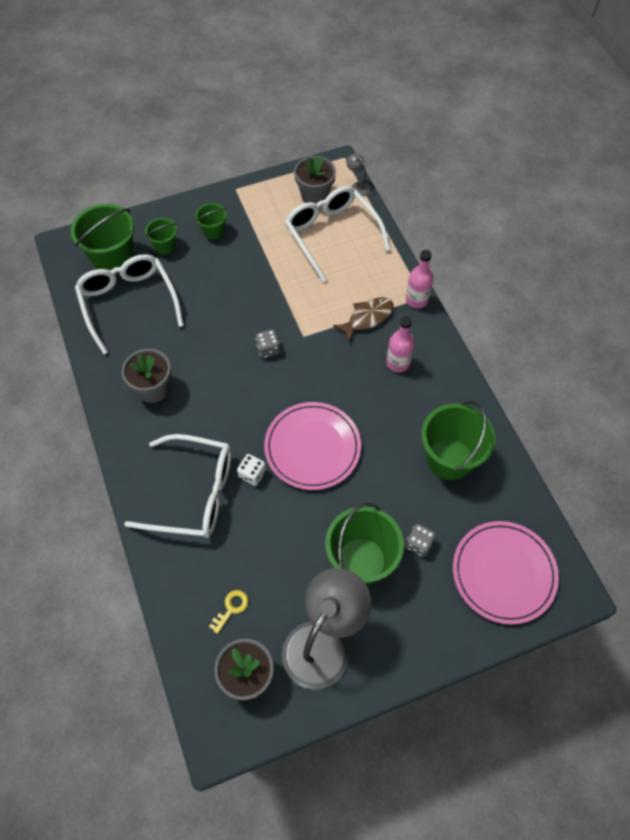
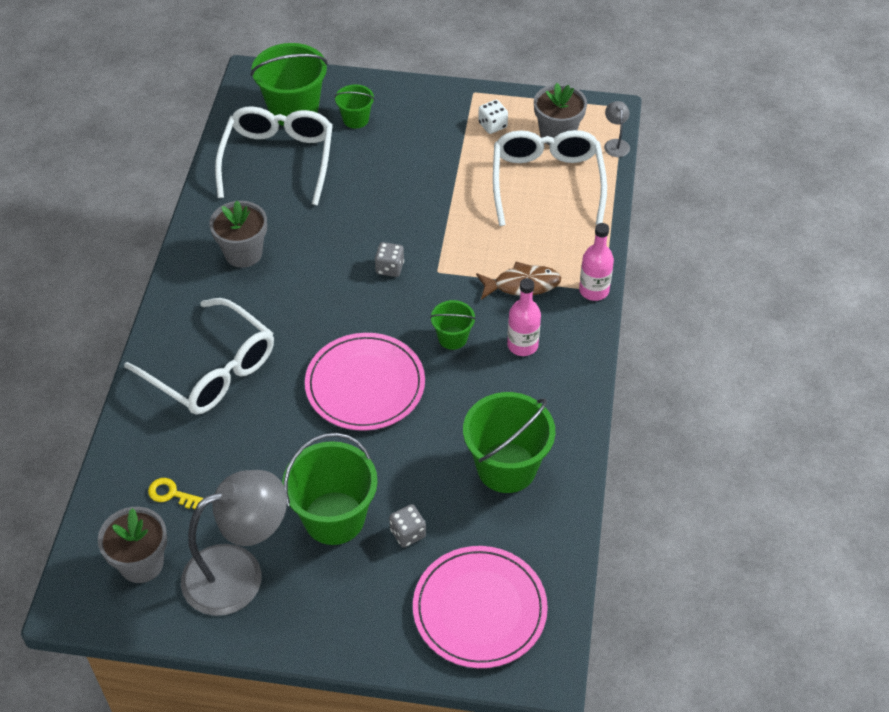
camera: 30 degrees right, 10 degrees down
green bucket [195,203,227,239] -> green bucket moved to [430,300,476,350]
yellow key [209,590,249,634] -> yellow key turned 135 degrees counterclockwise [148,478,203,509]
white dice [237,454,266,486] -> white dice moved to [478,100,508,134]

